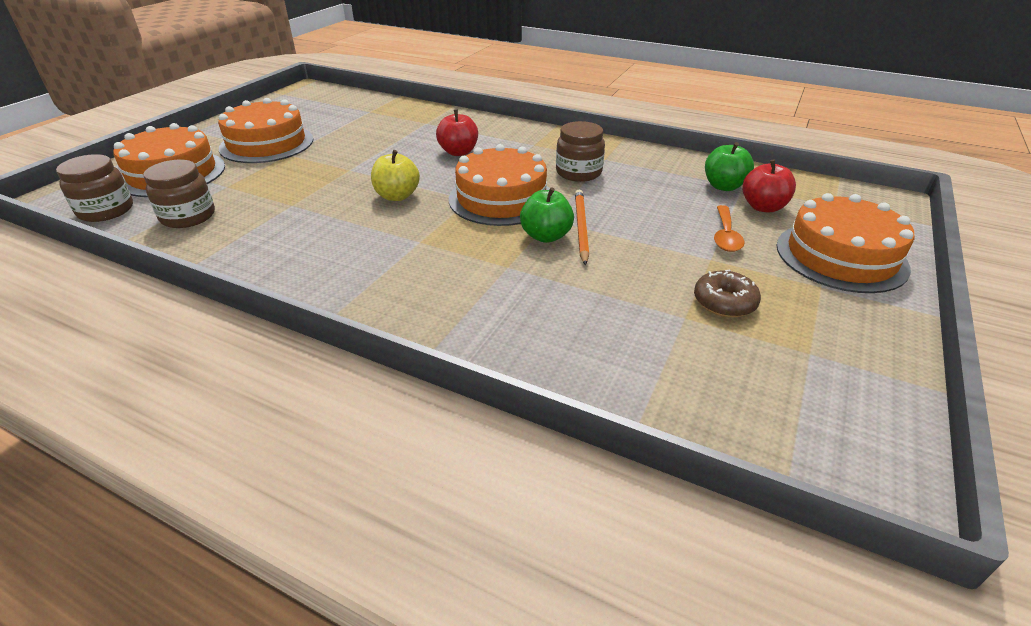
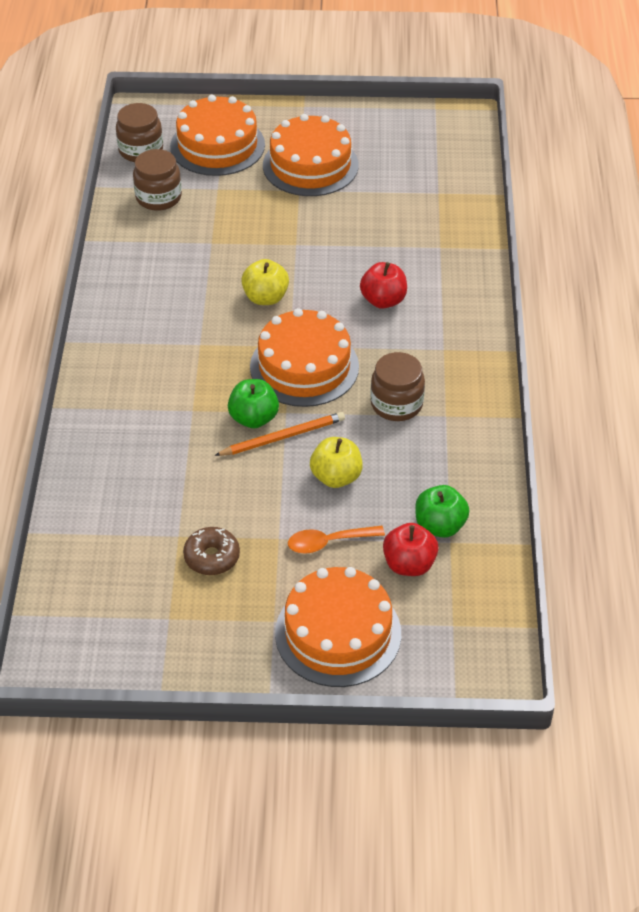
camera: 65 degrees right, 10 degrees up
none -> yellow apple [310,437,363,488]

